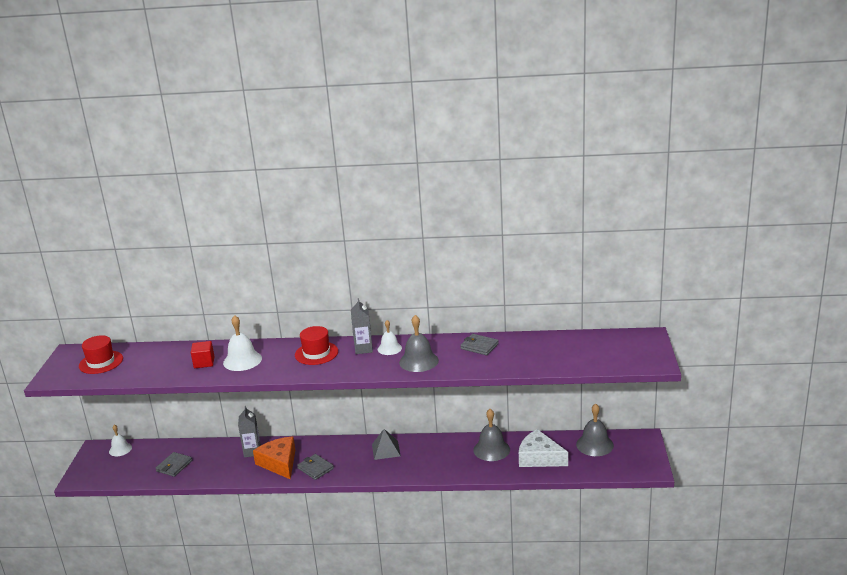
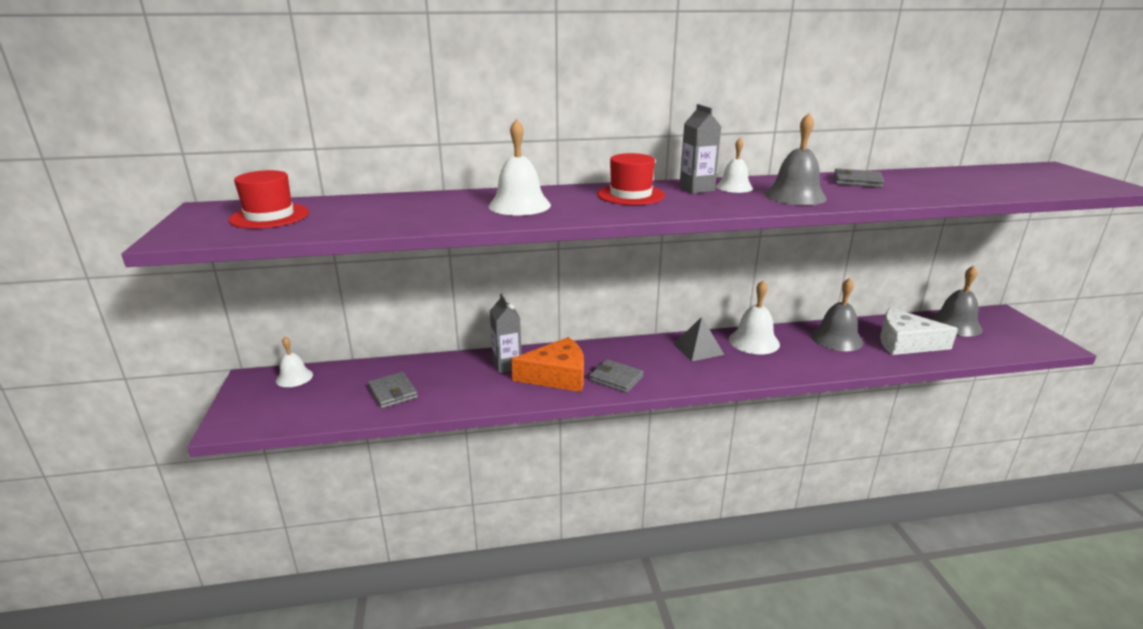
camera: 15 degrees left, 0 degrees up
grey wallet [156,452,192,477] -> grey wallet turned 45 degrees counterclockwise [367,372,418,409]
red cube [191,341,214,368] -> none
orange cheese [253,436,295,479] -> orange cheese turned 120 degrees clockwise [511,337,584,392]
none -> white bell [729,280,780,354]

